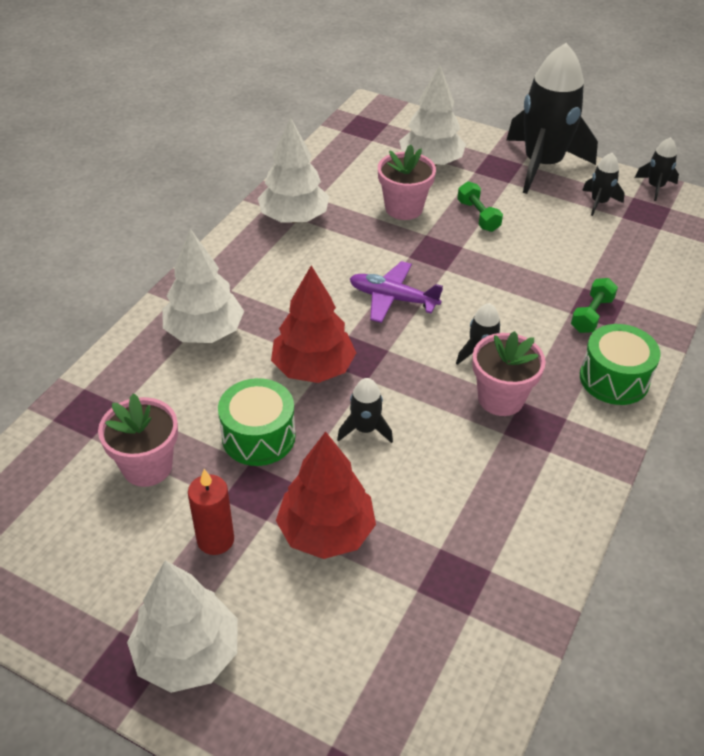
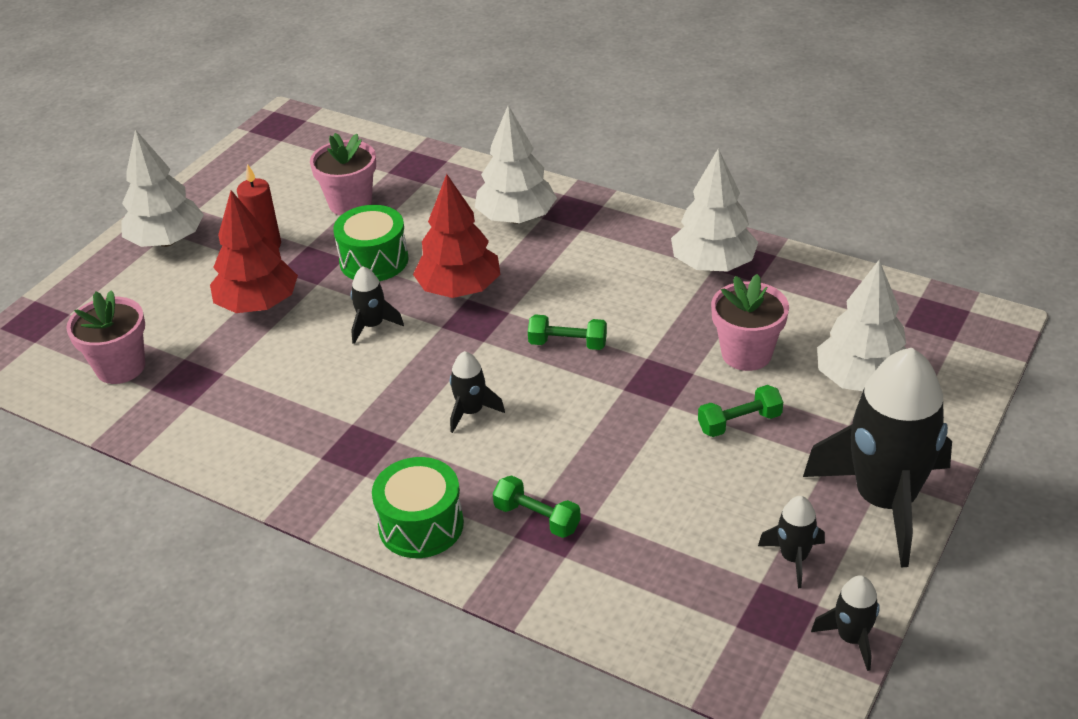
camera: 95 degrees right, 5 degrees down
purple plane [350,261,443,323] -> green dumbbell [528,314,607,350]
pink flower pot [472,331,546,416] -> pink flower pot moved to [66,290,145,384]

